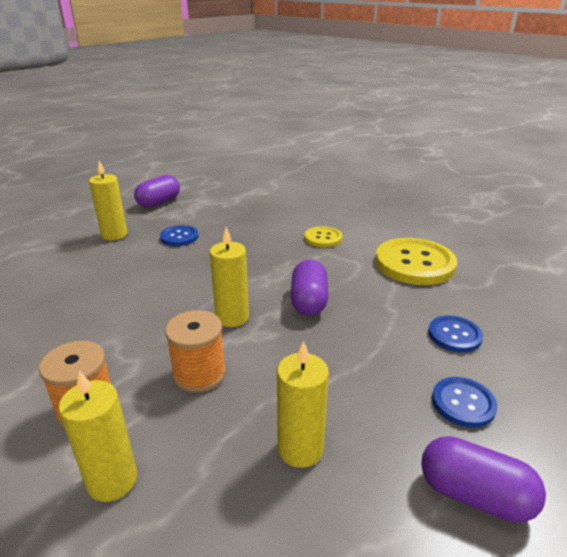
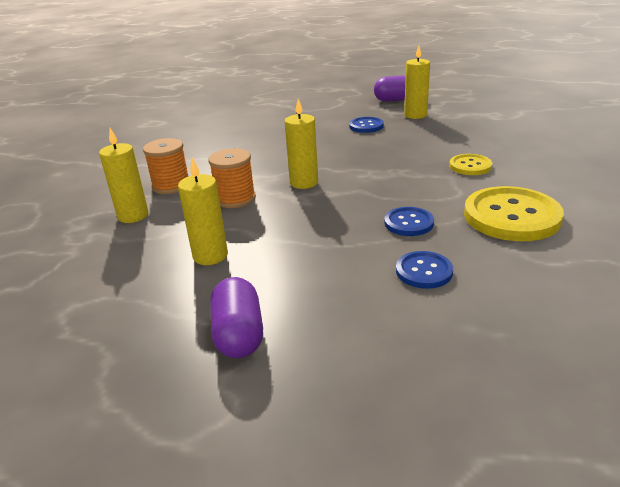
camera: 55 degrees right, 0 degrees up
yellow candle [89,161,128,241] -> yellow candle moved to [404,46,430,119]
purple capsule [291,259,328,316] -> none
blue button [432,377,497,428] -> blue button moved to [384,207,434,236]

